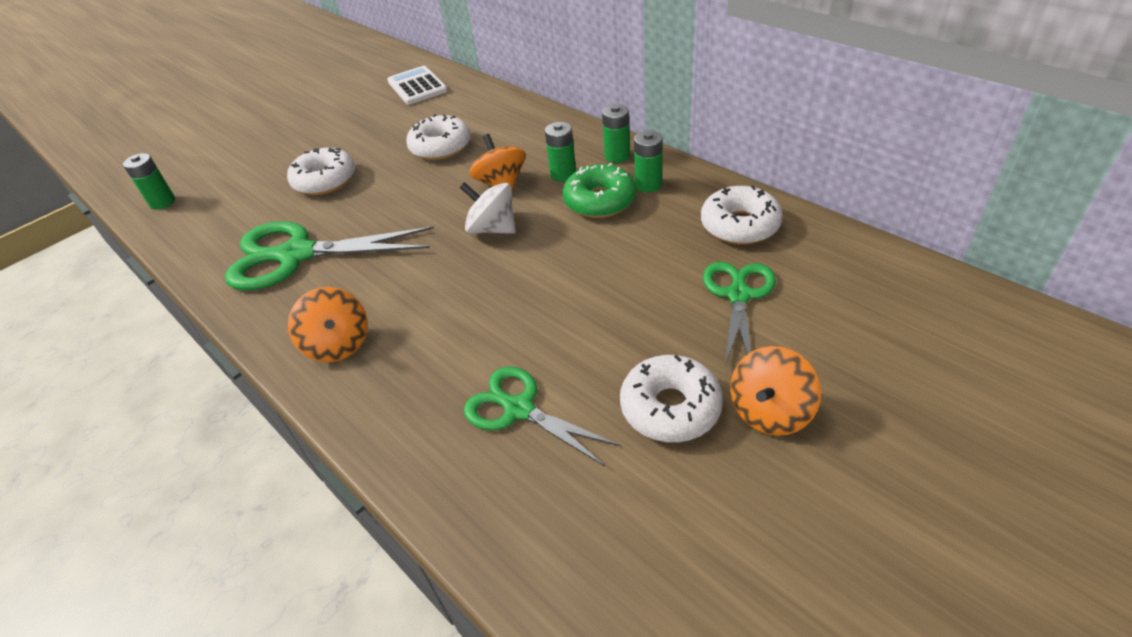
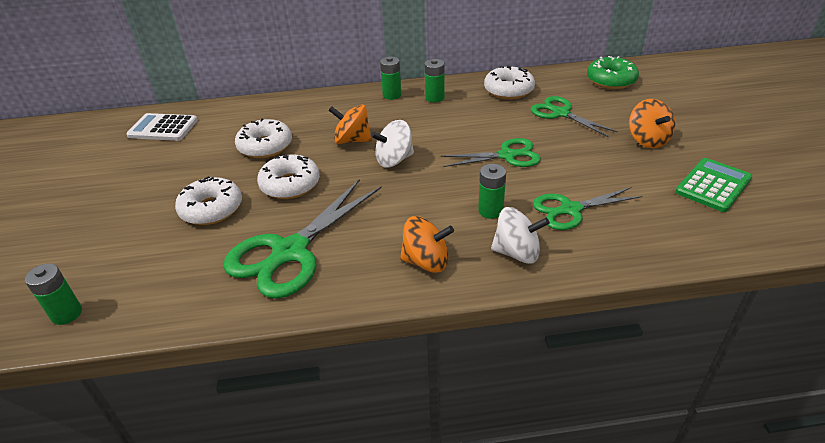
camera: 55 degrees left, 5 degrees down
green battery [545,122,576,182] -> green battery moved to [478,164,506,219]
green donut [563,163,636,218] -> green donut moved to [587,56,639,89]
white donut [620,355,723,442] -> white donut moved to [257,154,320,199]
none -> green scissors [441,138,541,167]
none -> white spinning top [491,207,550,264]
none -> green calculator [675,158,752,212]

